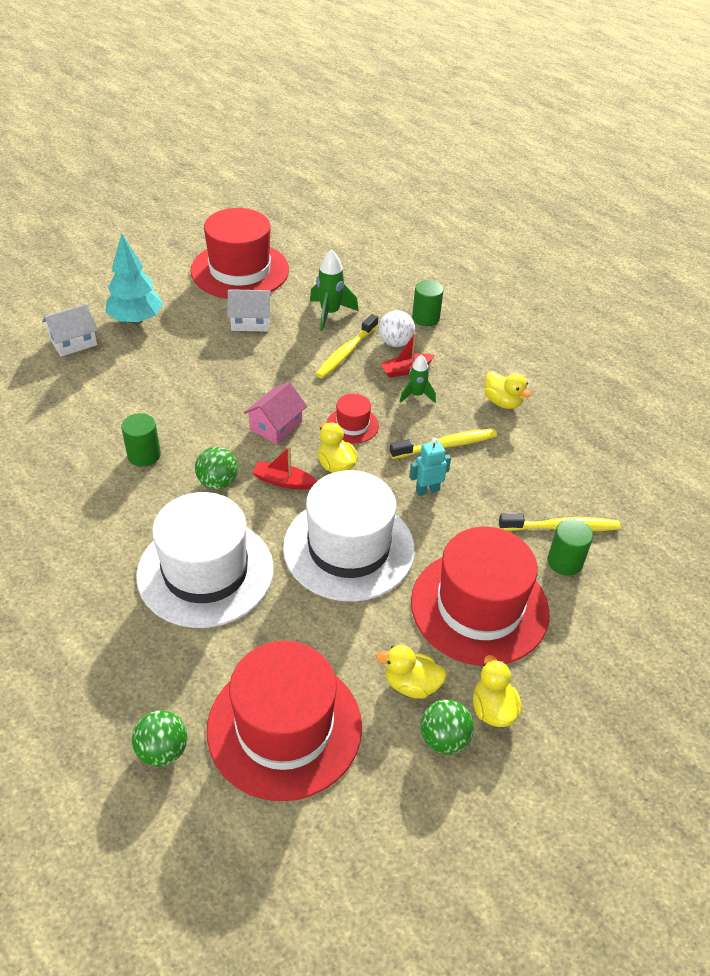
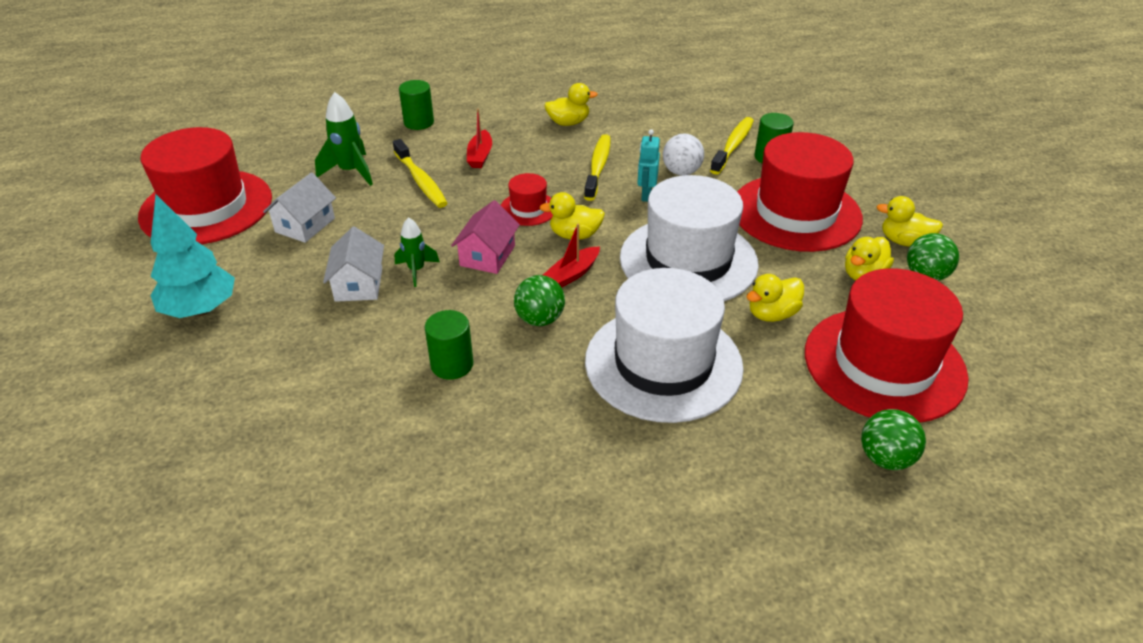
camera: 60 degrees left, 5 degrees down
white house [42,304,98,357] -> white house moved to [323,226,384,302]
pink house [244,382,307,444] -> pink house turned 45 degrees clockwise [451,200,520,274]
white ball [379,310,415,347] -> white ball moved to [663,134,704,176]
green rocket [400,355,436,403] -> green rocket moved to [395,217,440,287]
none -> yellow duck [746,274,804,322]

